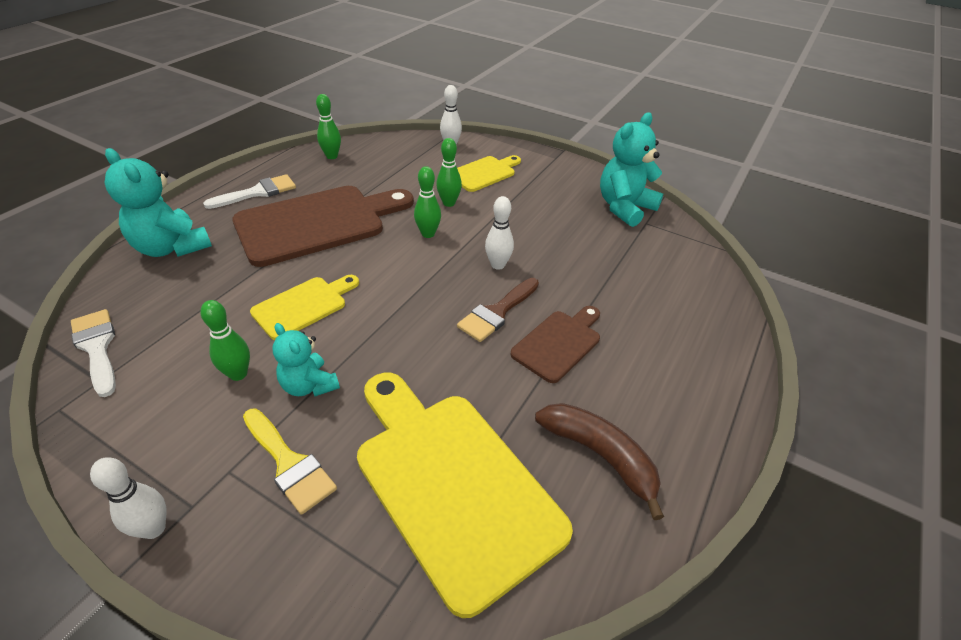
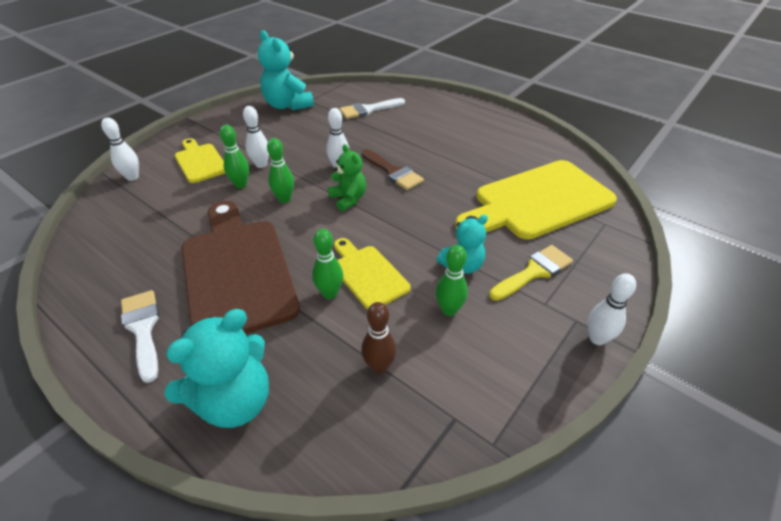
camera: 80 degrees left, 0 degrees up
white brush [71,309,116,397] -> white brush moved to [339,98,405,119]
green bowling pin [316,94,341,159] -> green bowling pin moved to [312,229,343,299]
brown cutting board [510,306,600,383] -> none
brown banana [535,403,664,520] -> none
none -> white bowling pin [243,106,269,168]
none -> green teddy bear [328,144,366,211]
none -> brown bowling pin [361,302,397,374]

